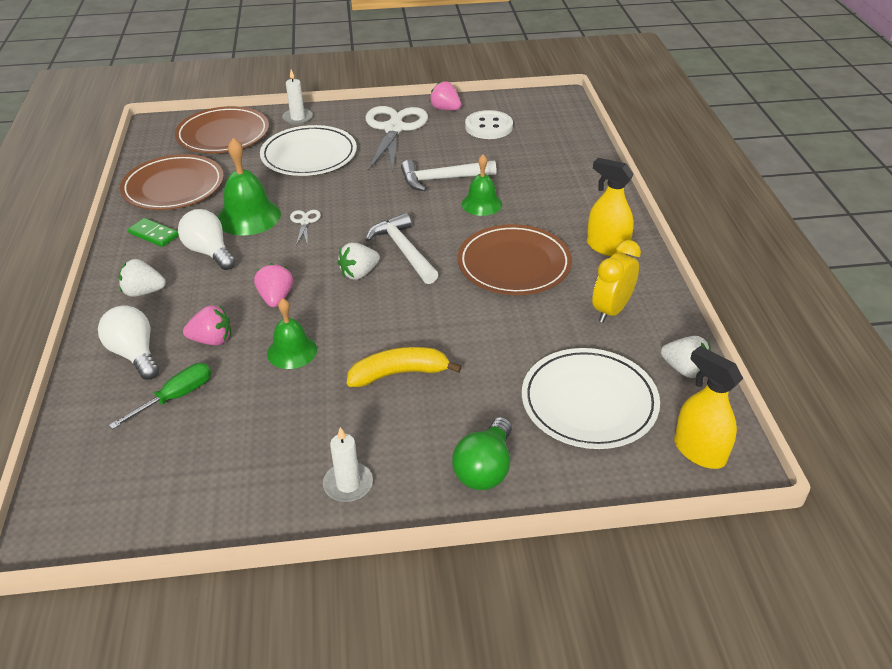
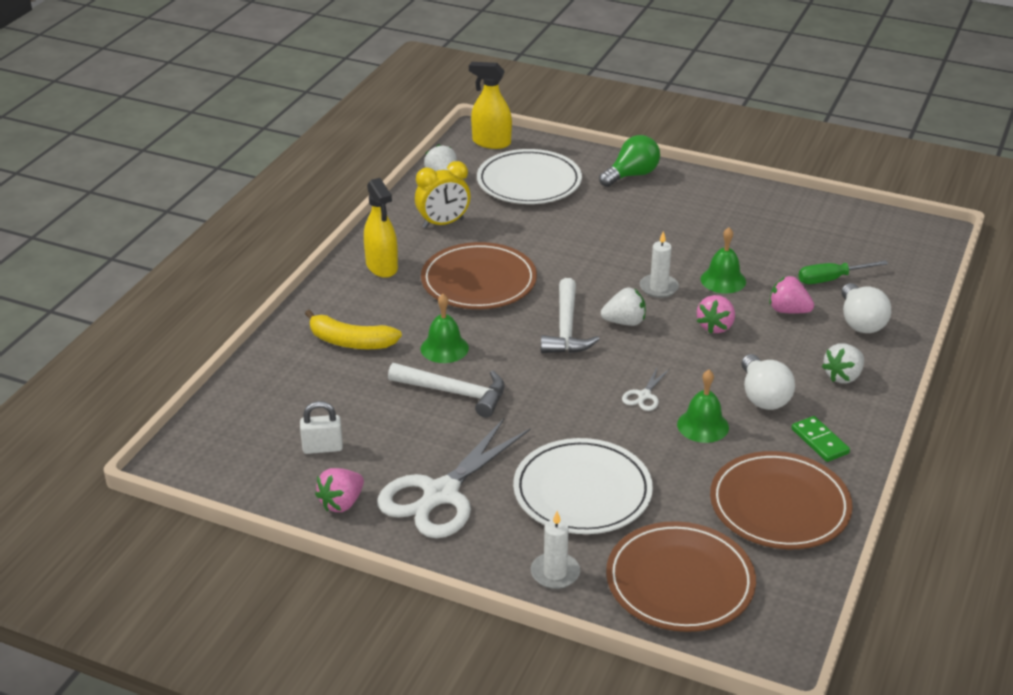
camera: 150 degrees left, 5 degrees down
white strawberry [119,259,166,297] -> white strawberry turned 105 degrees clockwise [822,343,864,383]
green bell [218,138,281,235] -> green bell [677,370,729,443], size x0.65
white candle [323,427,373,502] -> white candle moved to [640,231,679,298]
yellow banana [347,347,462,387] -> yellow banana moved to [305,310,402,349]
pink strawberry [429,81,461,110] -> pink strawberry turned 60 degrees clockwise [315,468,364,512]
white button [465,110,513,139] -> white padlock [300,401,343,454]
yellow spray bottle [674,346,743,469] -> yellow spray bottle turned 120 degrees clockwise [469,62,512,149]

